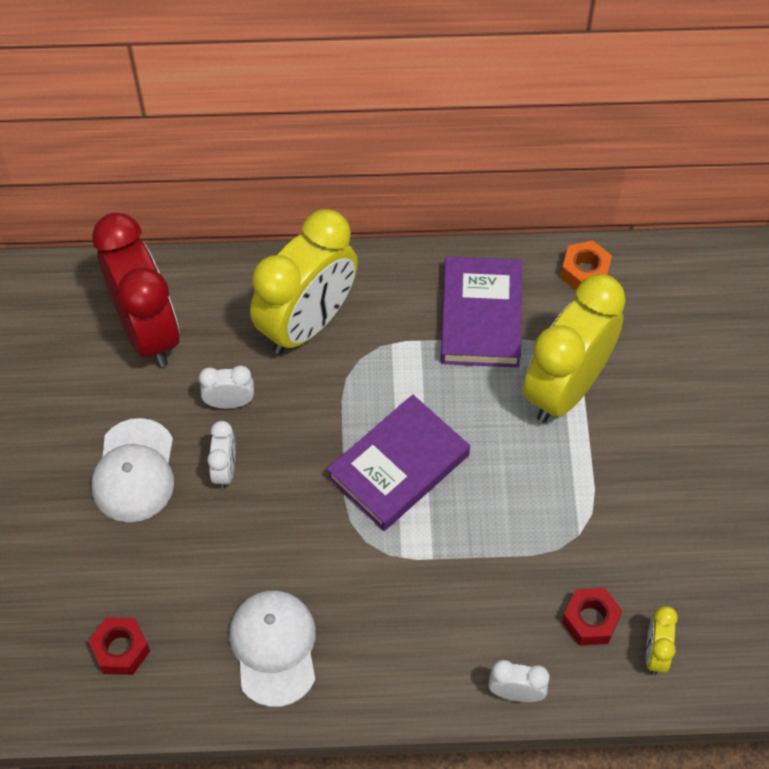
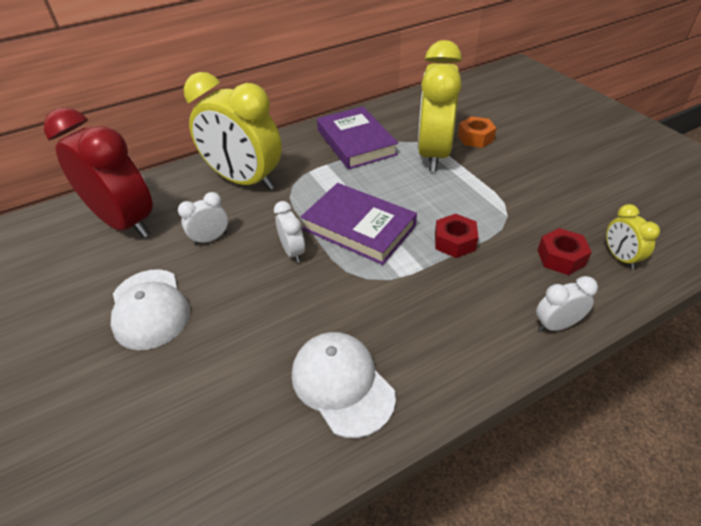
camera: 25 degrees left, 15 degrees down
red nut [88,617,150,675] -> red nut moved to [435,214,478,258]
white clock [207,421,236,489] -> white clock moved to [274,201,305,263]
yellow clock [250,209,358,354] -> yellow clock turned 105 degrees clockwise [184,72,282,190]
purple book [327,395,470,531] -> purple book turned 75 degrees counterclockwise [301,183,417,265]
orange nut [561,240,612,290] -> orange nut moved to [458,116,496,148]

